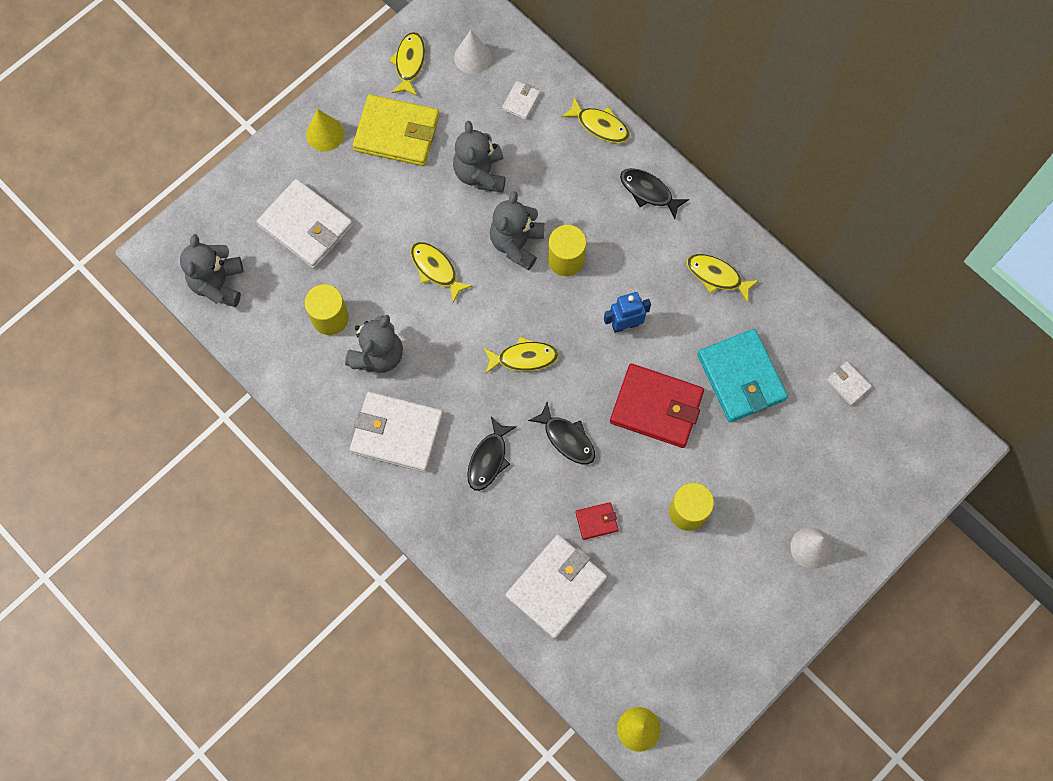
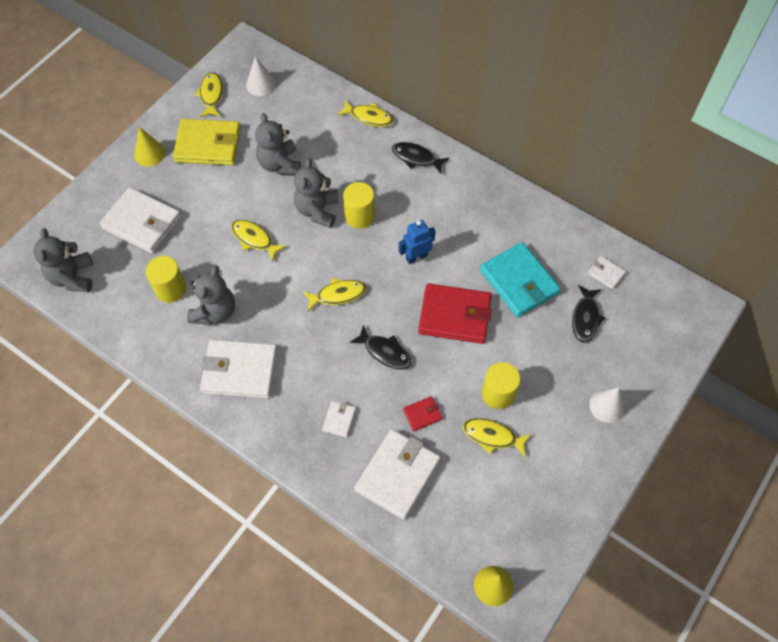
camera: 10 degrees left, 10 degrees down
black fish [467,417,517,491] -> black fish moved to [572,285,605,342]
white wallet [502,81,540,120] -> white wallet moved to [322,401,356,437]
yellow fish [686,254,759,303] -> yellow fish moved to [462,418,531,457]

